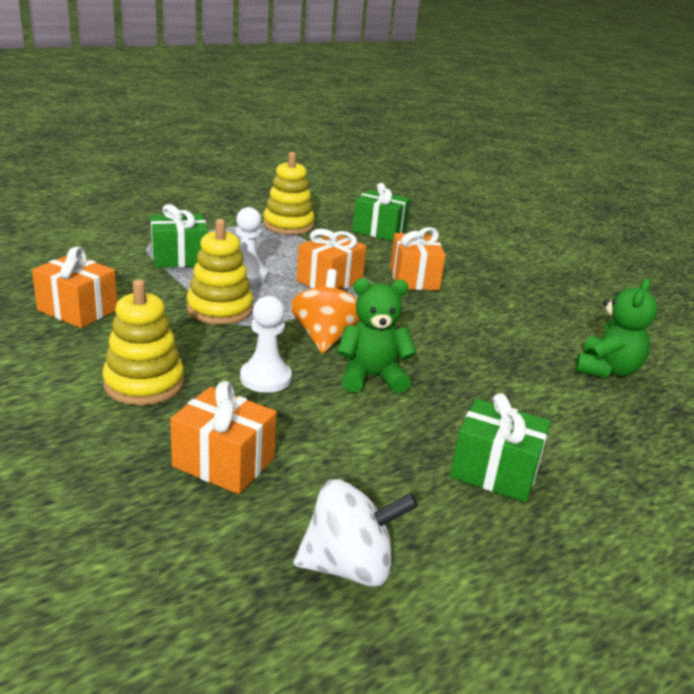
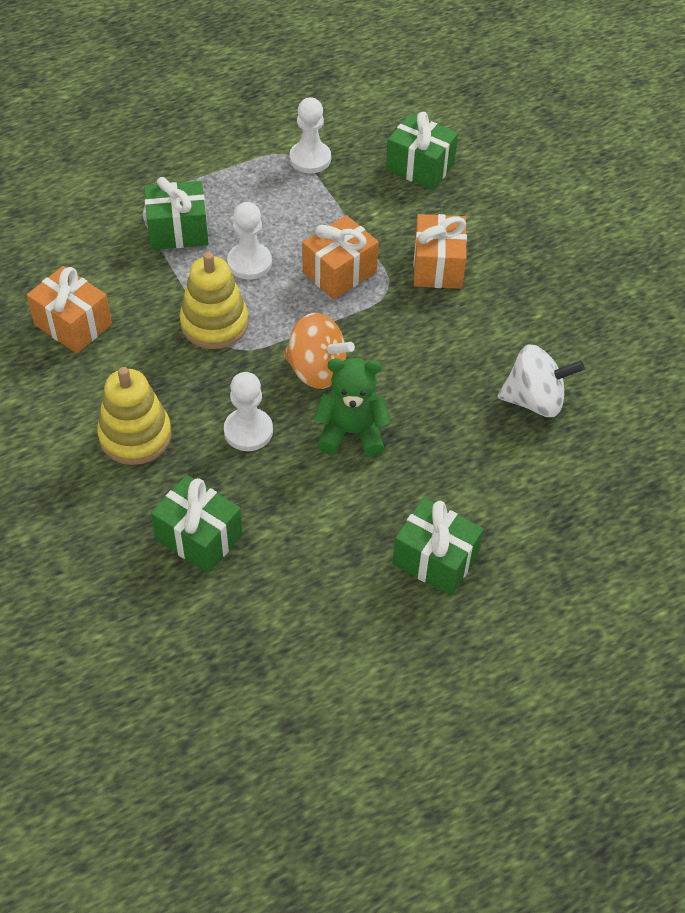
camera: 10 degrees right, 25 degrees up
orange gift [170,381,277,494] -> green gift [151,475,242,573]
yellow stacking toy [263,152,315,235] -> white pawn [290,97,331,173]
orange spinning top [291,269,360,353] -> orange spinning top turned 105 degrees clockwise [283,313,355,389]
white spinning top [294,479,418,587] -> white spinning top moved to [498,344,585,417]
green teddy bear [575,279,658,378] -> none

